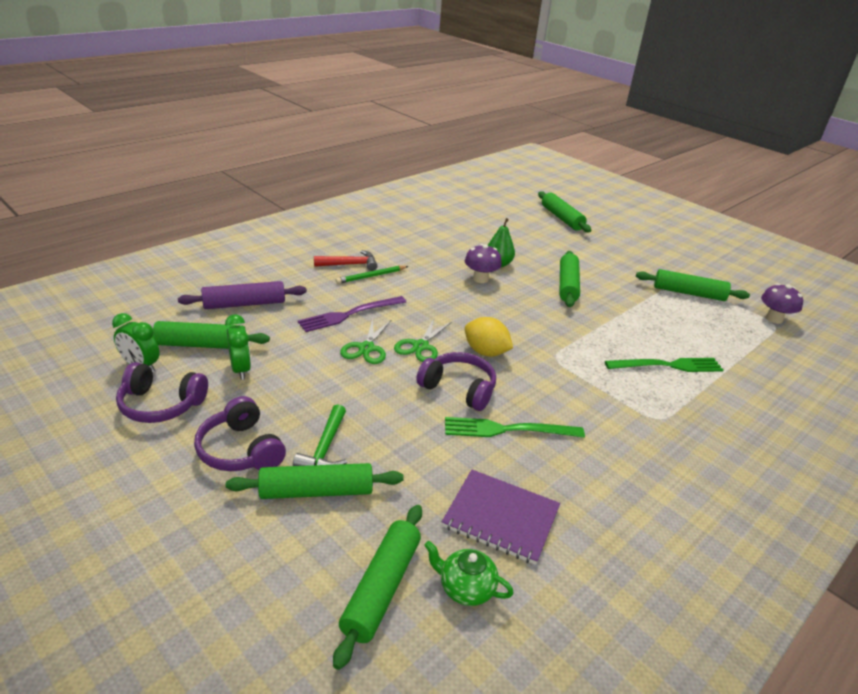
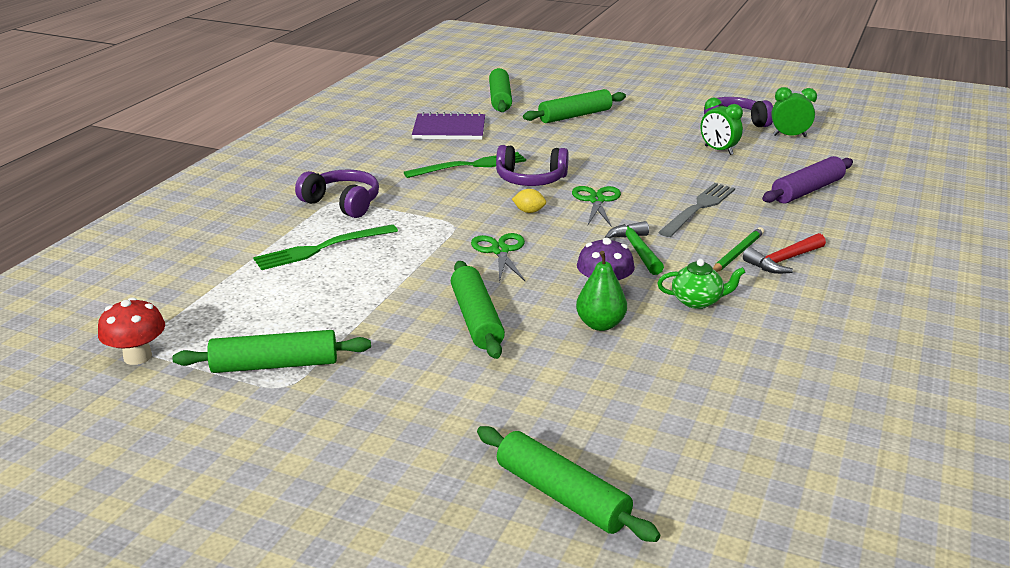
camera: 160 degrees right, 5 degrees down
green rolling pin [153,321,270,349] -> none
purple headphones [194,396,286,471] -> purple headphones moved to [295,169,379,218]
green hammer [293,404,347,466] -> green hammer moved to [604,221,664,275]
purple fork [298,296,406,332] -> grey fork [659,183,735,237]
green scissors [340,318,391,364] -> green scissors moved to [471,233,525,282]
green teapot [424,541,513,606] -> green teapot moved to [657,259,745,309]
yellow lemon [465,317,513,356] -> yellow lemon [512,189,546,213], size x0.56
purple mushroom [761,283,803,324] -> red mushroom [98,297,165,365]

